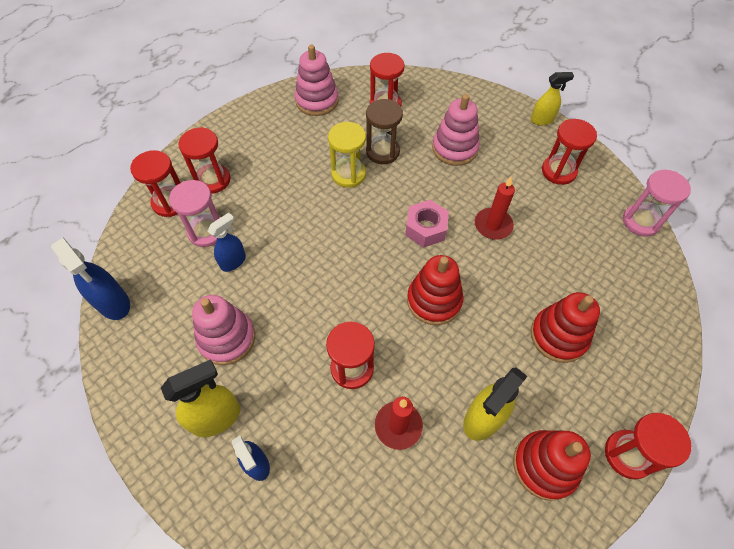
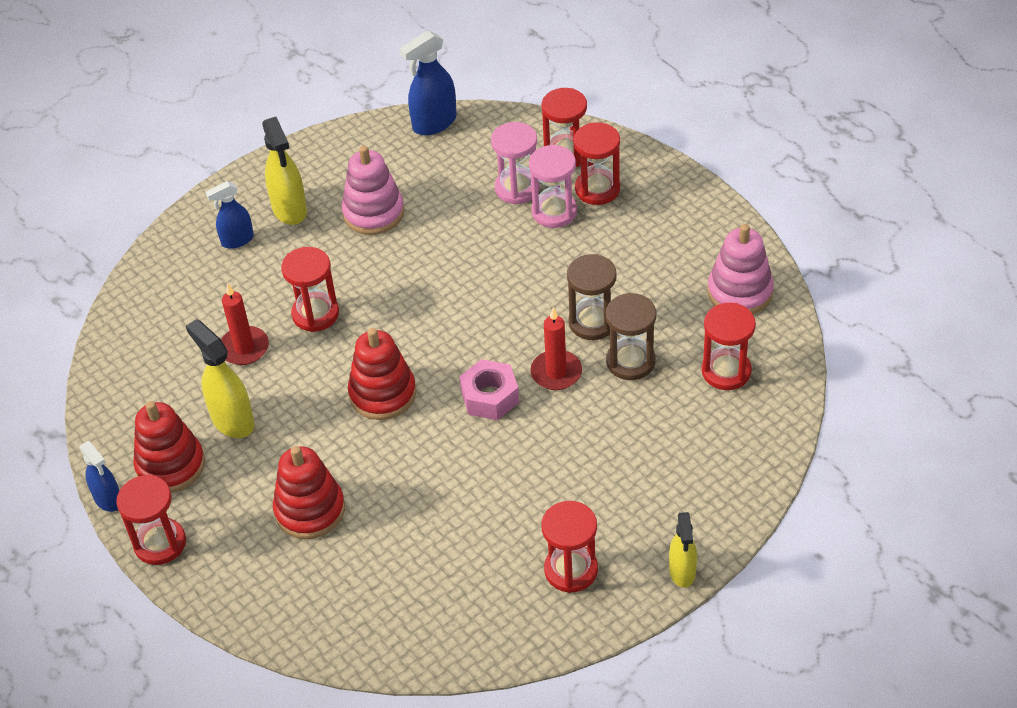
camera: 100 degrees right, 10 degrees down
blue spray bottle [208,213,246,272] -> blue spray bottle moved to [79,441,119,512]
yellow hourglass [328,122,366,188] -> brown hourglass [567,254,617,340]
pink stacking toy [432,94,480,166] -> none
red candle [475,176,515,239] -> red candle moved to [530,307,582,390]
pink hourglass [623,170,691,237] -> pink hourglass moved to [529,145,577,228]

